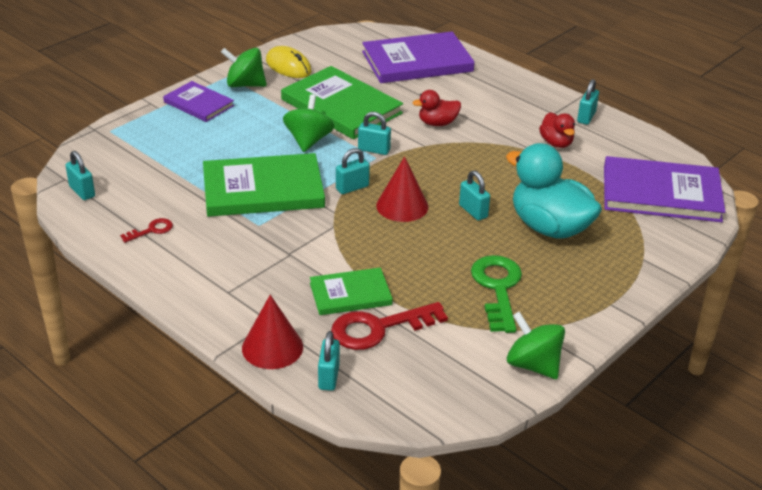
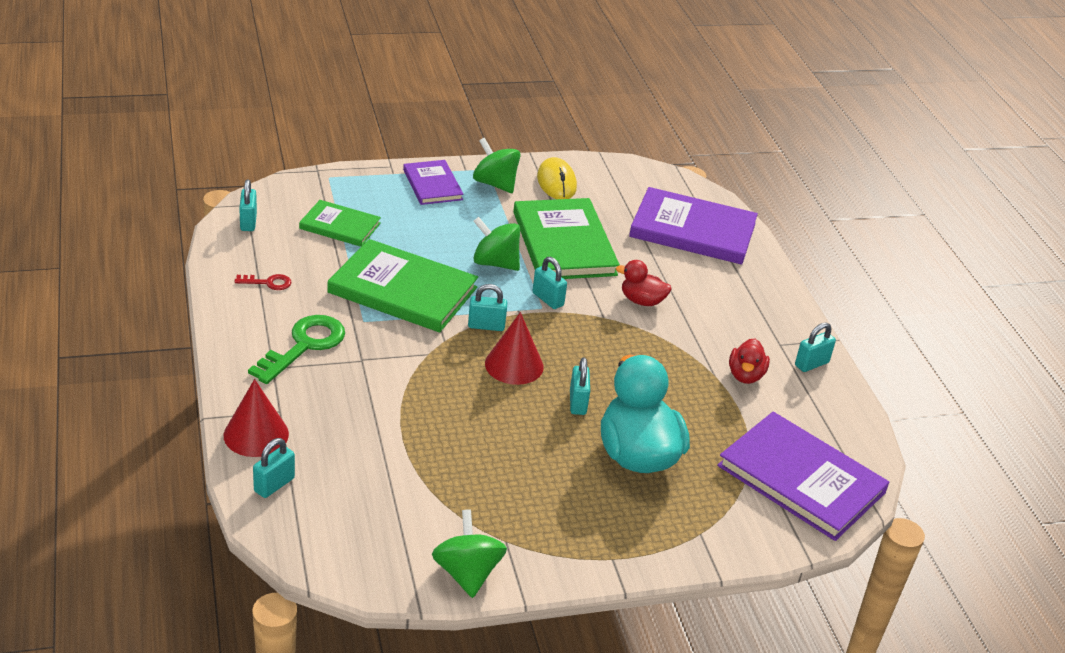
camera: 30 degrees right, 0 degrees up
green spinning top [283,94,334,152] -> green spinning top turned 105 degrees counterclockwise [473,217,520,271]
green book [310,268,393,315] -> green book moved to [299,200,381,247]
red key [331,302,448,350] -> none
green key [471,255,522,333] -> green key moved to [248,315,345,384]

